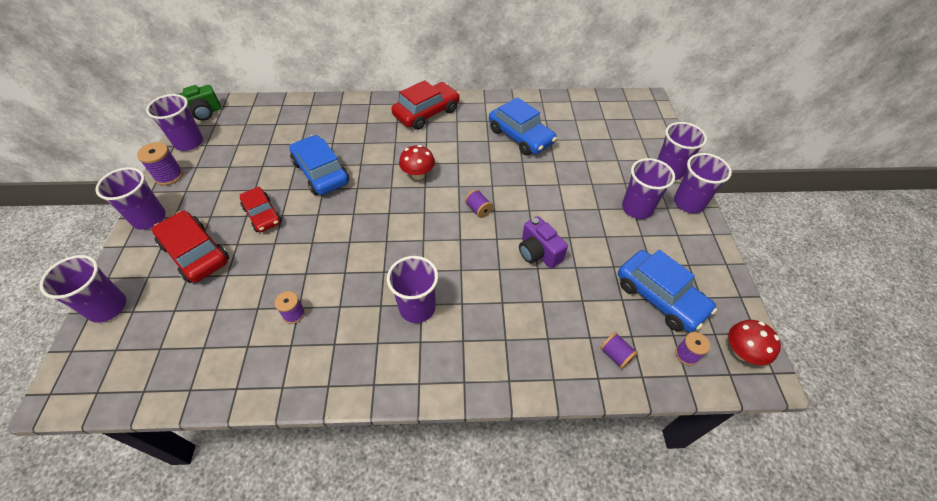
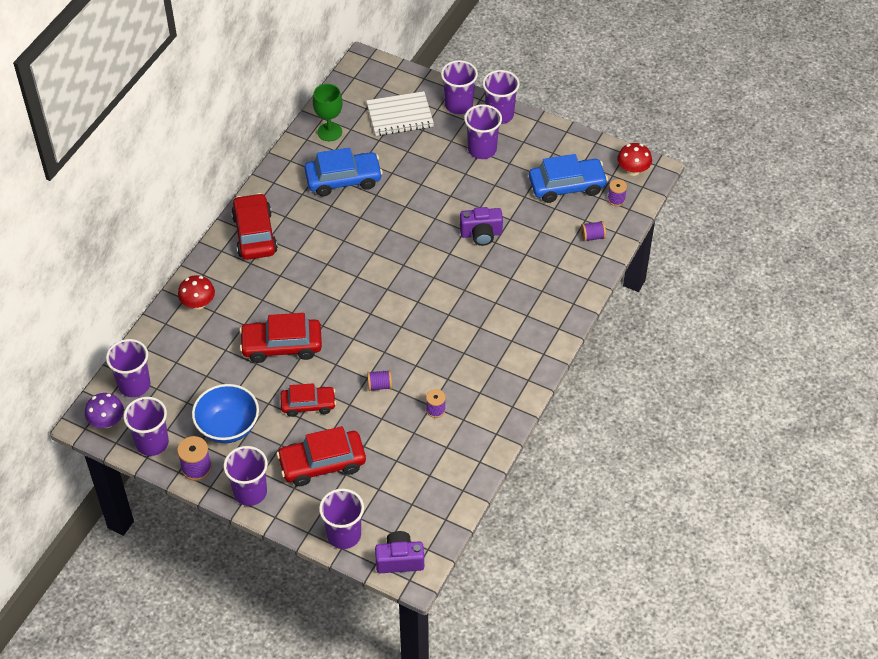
camera: 60 degrees left, 0 degrees up
green camera [178,85,221,121] -> purple mushroom [85,393,124,428]
blue car [289,135,350,195] -> red car [239,313,322,363]
purple cup [387,256,438,323] -> purple cup moved to [106,339,151,397]
red mushroom [399,145,435,180] -> red mushroom moved to [178,275,215,310]
purple spool [465,189,493,218] -> purple spool moved to [367,370,392,391]
none -> blue bowl [192,384,259,443]
none -> green goblet [313,84,342,141]
none -> white notebook [366,91,434,136]
none -> purple camera [375,531,424,573]

